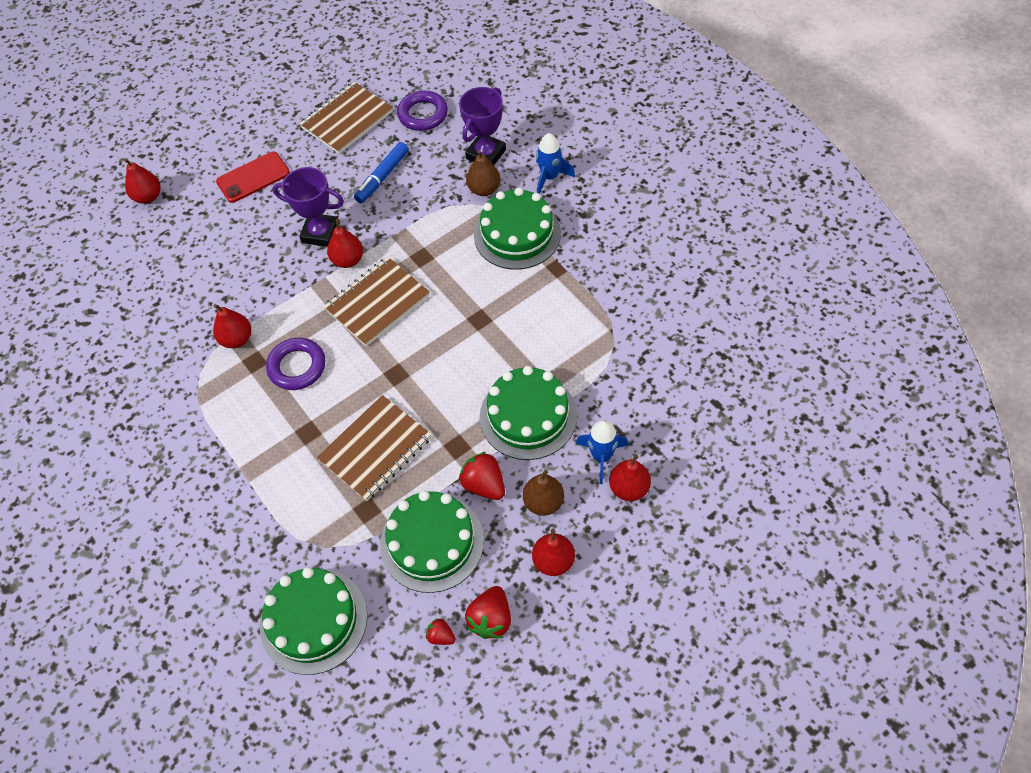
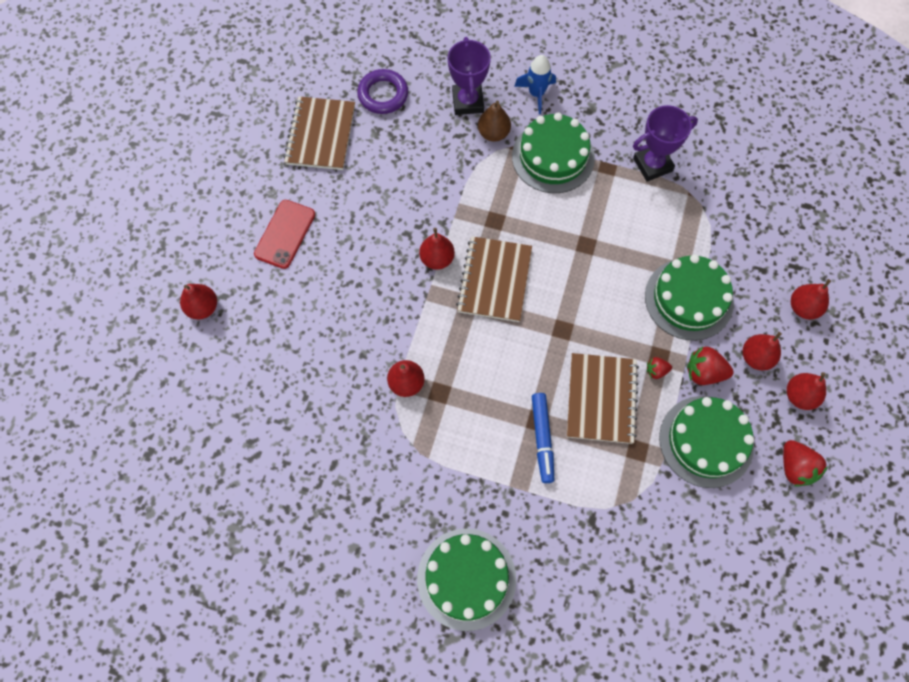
camera: 40 degrees left, 10 degrees up
green cake [260,567,368,675] -> green cake moved to [417,529,516,631]
purple ring [266,338,325,390] -> none
purple trophy [273,167,344,247] -> purple trophy moved to [633,105,698,182]
blue marker [354,142,409,203] -> blue marker moved to [532,393,554,483]
red strawberry [426,618,456,645] -> red strawberry moved to [647,357,672,379]
brown pear [523,470,564,516] -> red pear [743,332,782,370]
blue rocket [576,420,628,484] -> none

